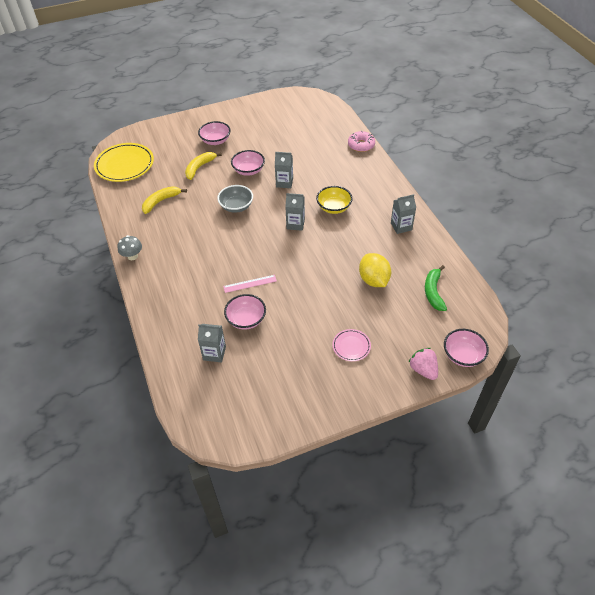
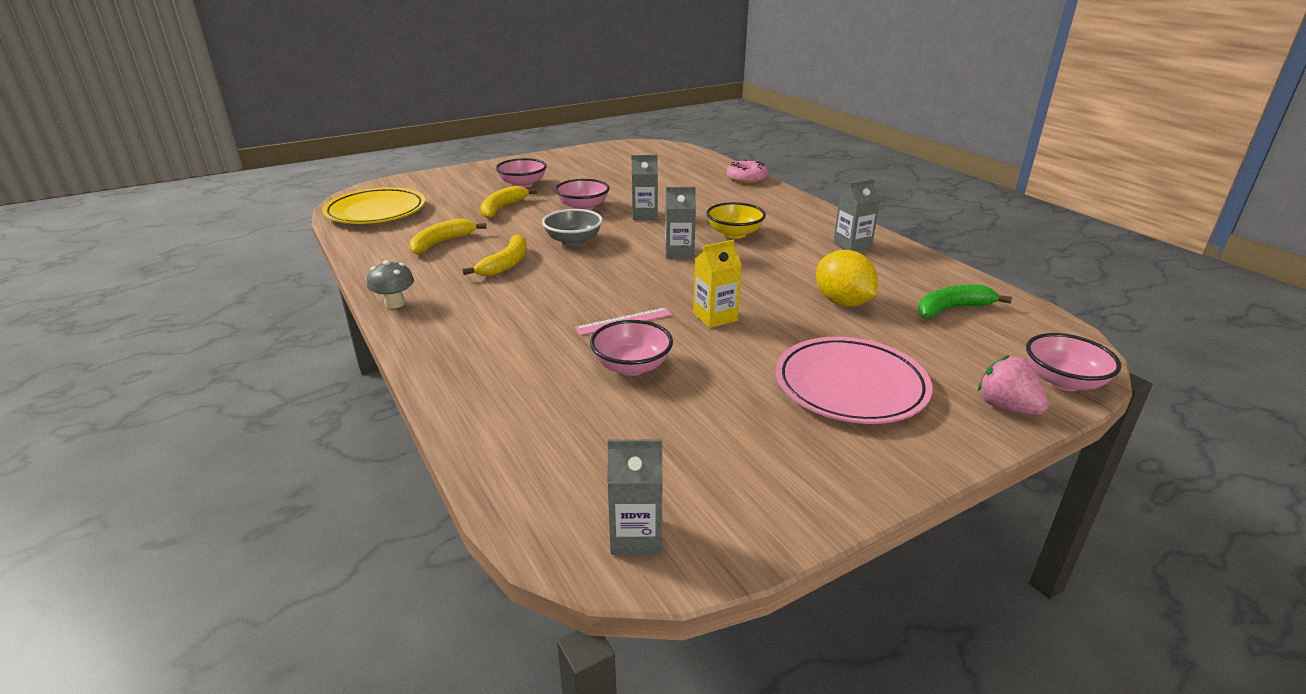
camera: 10 degrees left, 20 degrees down
grey carton [198,324,226,363] -> grey carton moved to [607,439,663,555]
pink plate [332,329,371,361] -> pink plate [776,337,932,424], size x1.99
green banana [425,265,447,311] -> green banana turned 75 degrees clockwise [918,285,1012,318]
none -> yellow banana [462,234,527,276]
none -> yellow carton [693,240,742,328]

